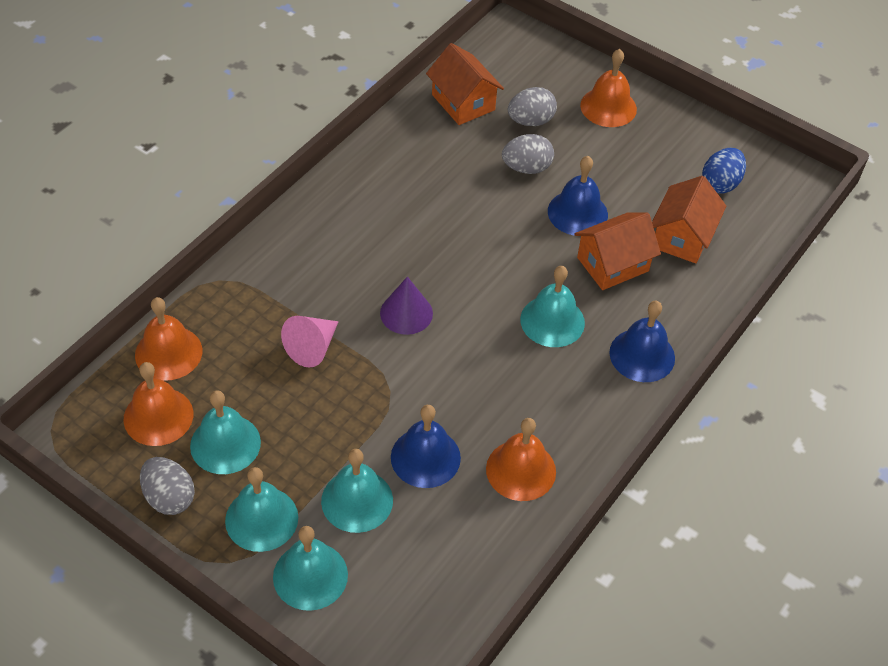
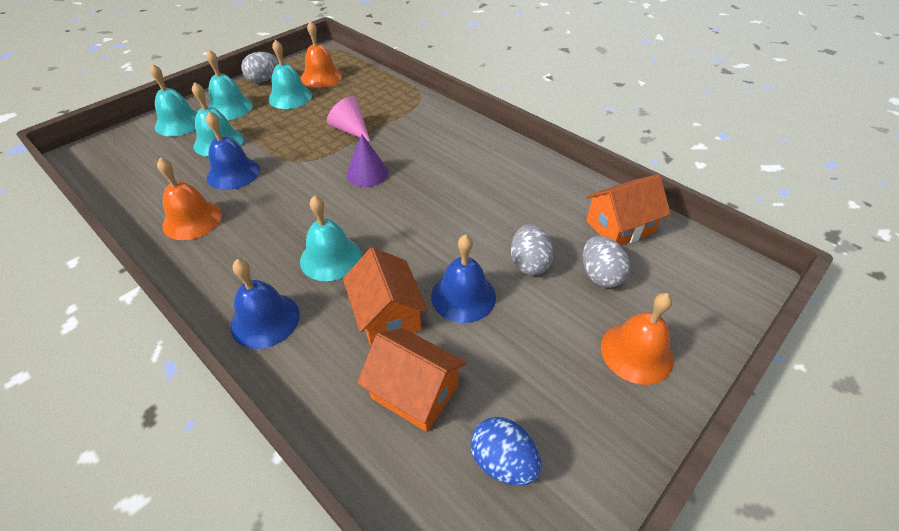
camera: 100 degrees right, 5 degrees down
orange bell [135,297,202,381] -> none

